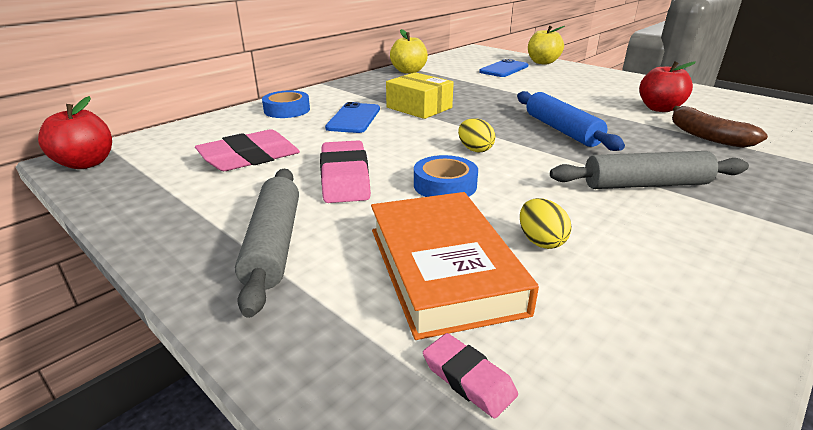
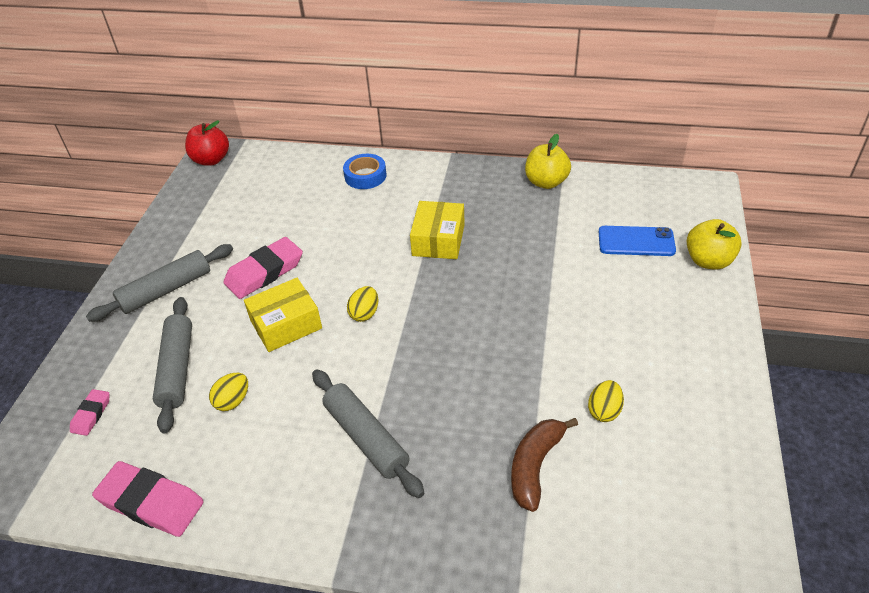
camera: 60 degrees right, 15 degrees up
pink eraser [195,129,300,171] -> pink eraser moved to [92,461,204,537]
blue phone [325,102,380,133] -> none
orange book [371,192,539,340] -> grey rolling pin [153,297,192,433]
blue tape [414,155,478,197] -> yellow box [244,278,322,352]
blue rolling pin [517,91,625,151] -> none
red apple [639,61,696,112] -> yellow egg [588,380,624,422]

